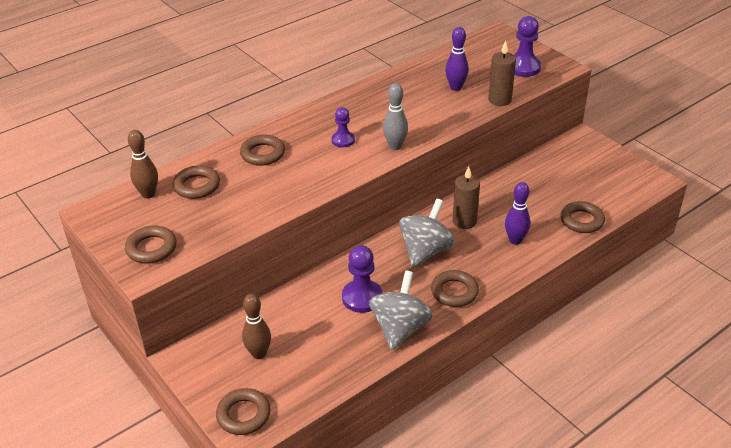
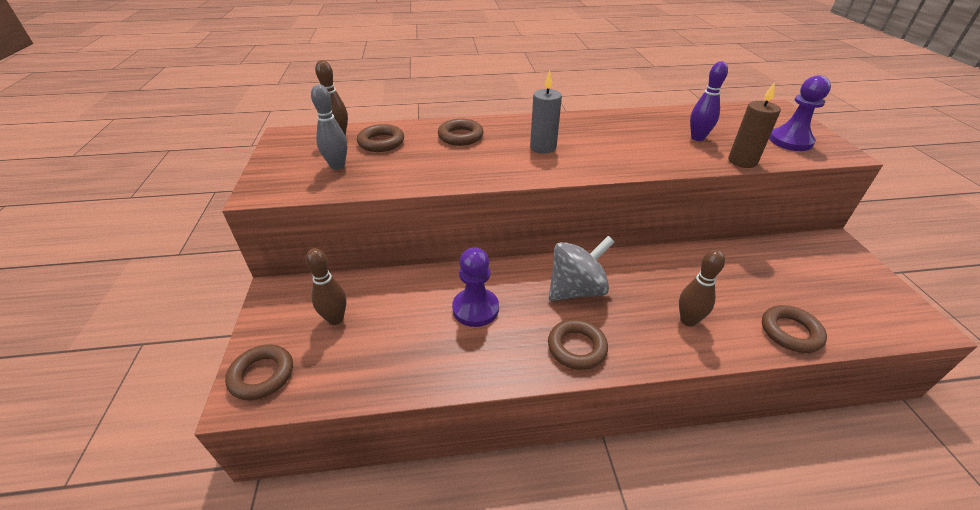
camera: 30 degrees right, 0 degrees up
brown ring [125,225,177,264] -> none
purple pawn [332,107,355,147] -> grey candle [530,71,562,154]
grey spinning top [369,271,433,350] -> none
grey bowling pin [383,83,408,150] -> grey bowling pin moved to [311,84,347,170]
brown candle [453,166,480,229] -> none
purple bowling pin [505,182,530,245] -> brown bowling pin [679,250,725,327]

